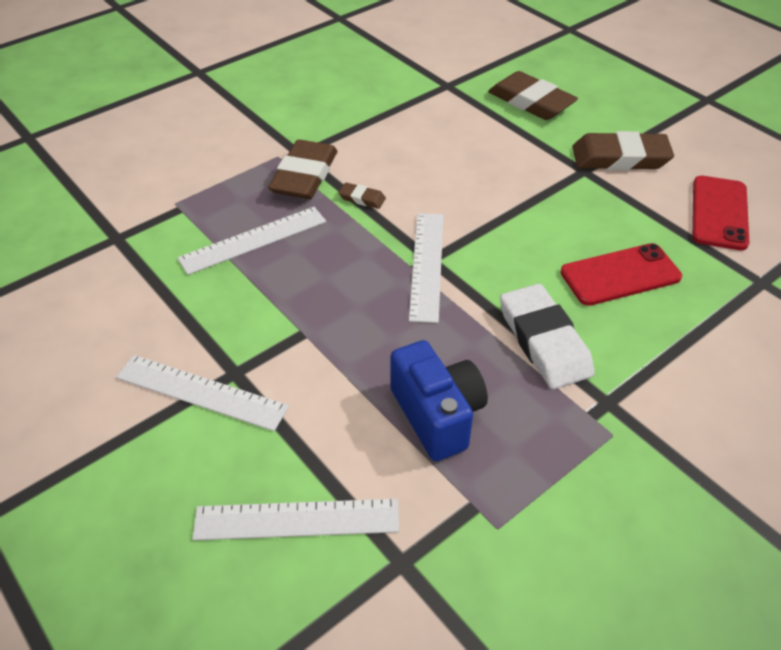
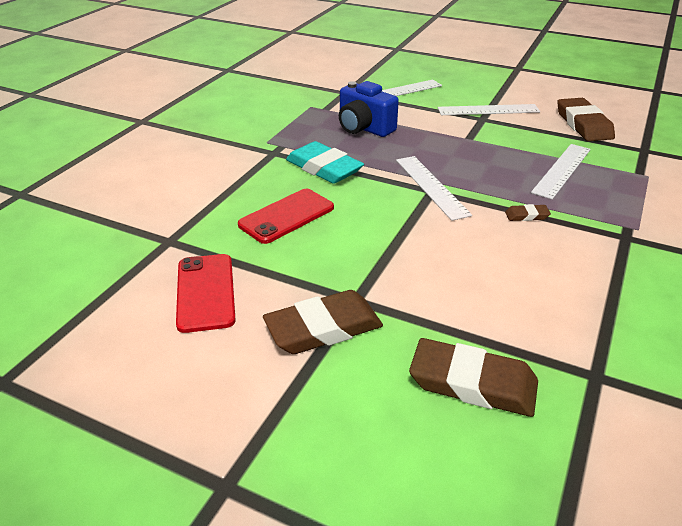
camera: 155 degrees right, 10 degrees down
brown eraser [268,140,338,199] -> brown eraser moved to [557,98,615,141]
white eraser [500,284,595,389] -> turquoise eraser [286,141,364,184]

